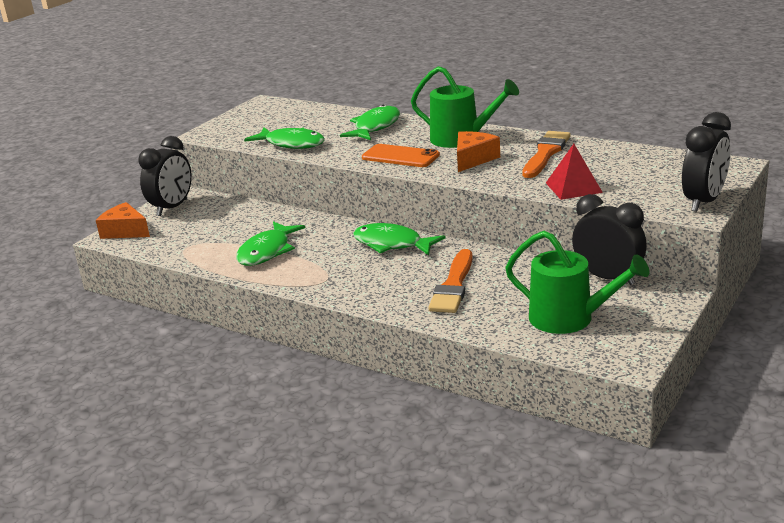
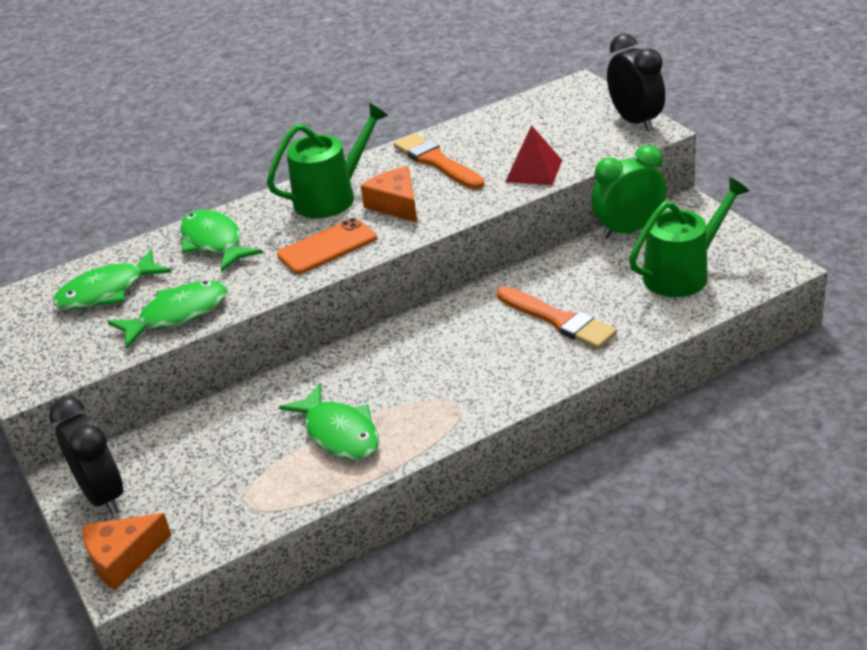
camera: 60 degrees left, 10 degrees up
green fish [353,223,445,255] -> green fish moved to [53,250,172,310]
black clock [572,194,647,285] -> green clock [591,145,666,239]

